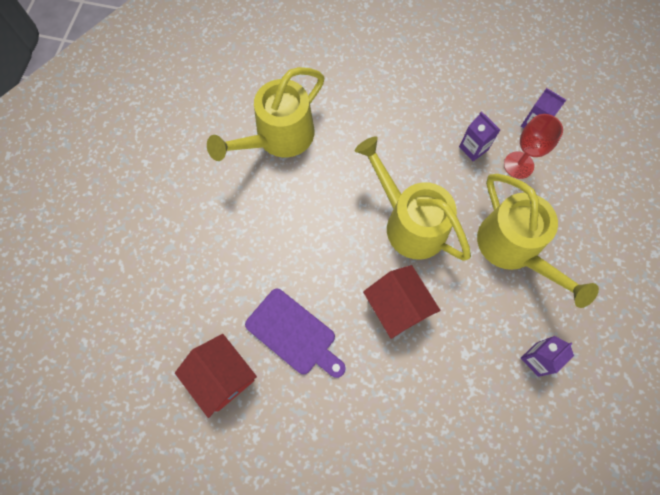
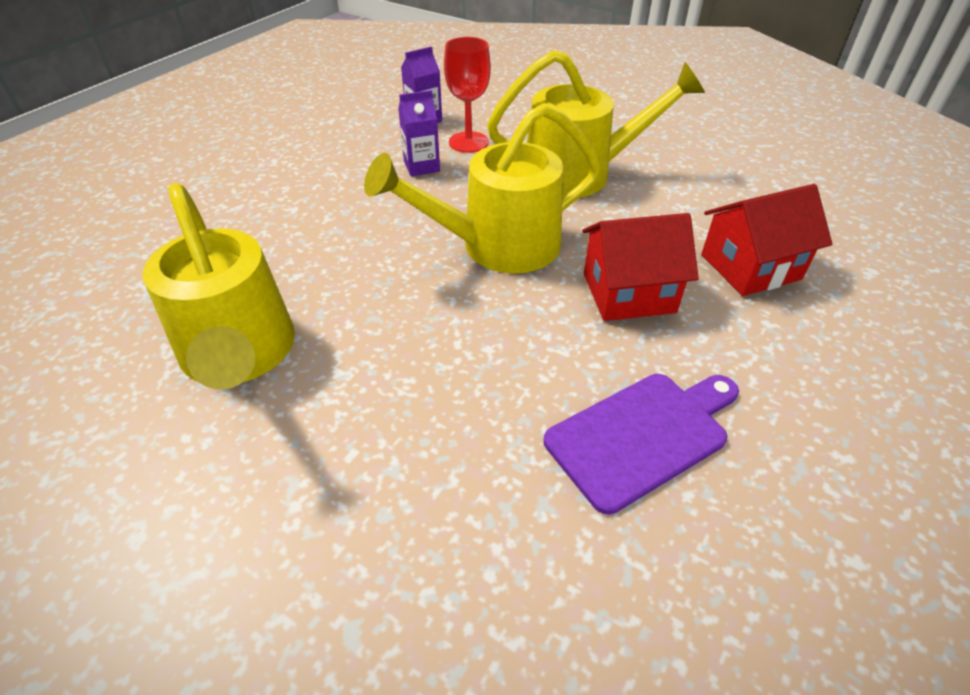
camera: 70 degrees left, 25 degrees down
red house [175,334,257,418] -> red house moved to [701,184,832,296]
purple carton [521,336,574,377] -> none

